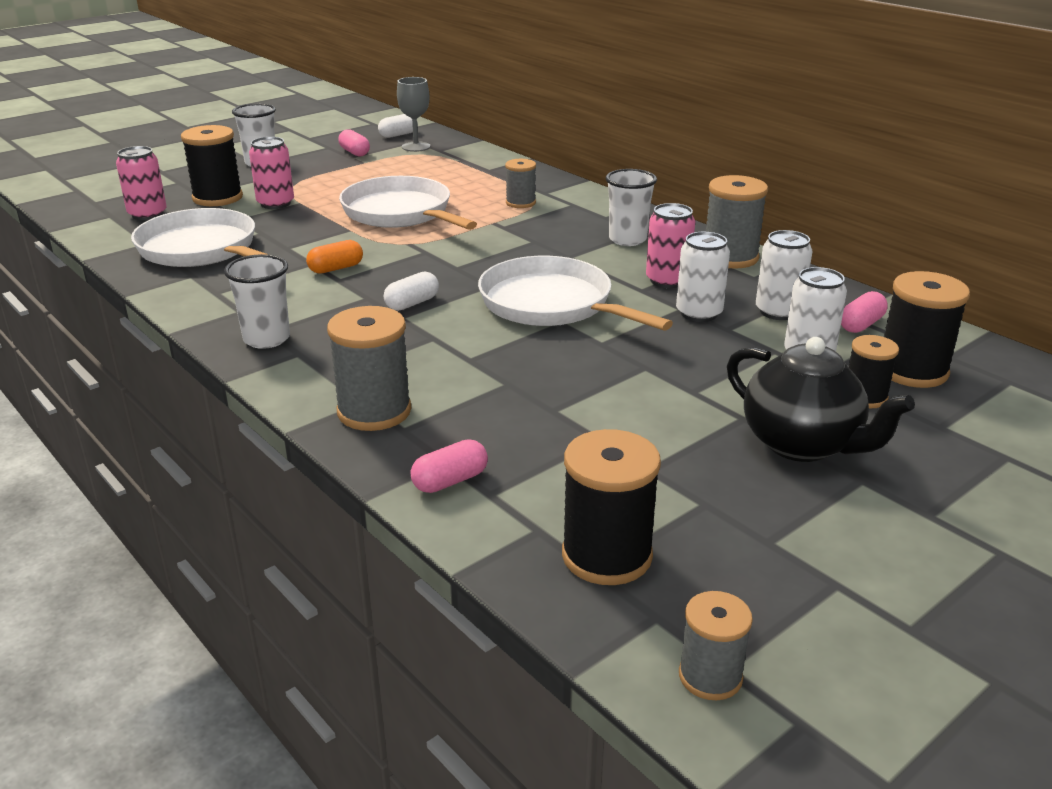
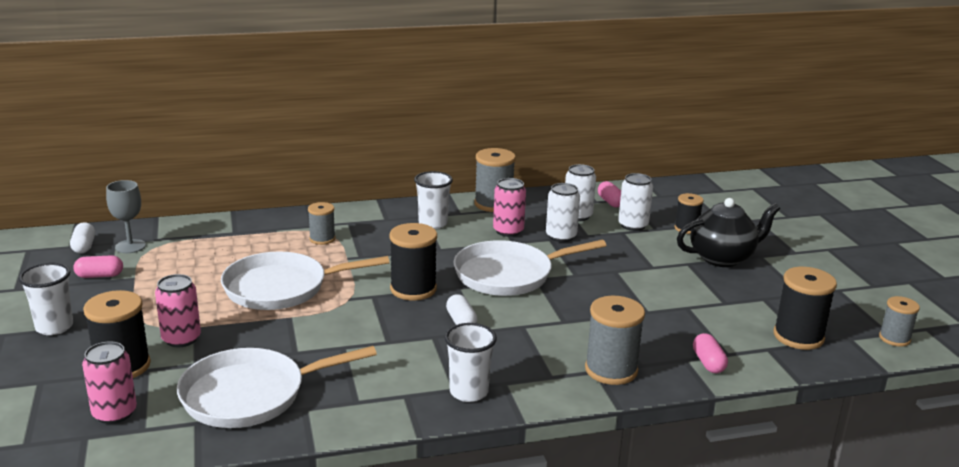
camera: 65 degrees left, 5 degrees down
orange capsule [306,240,363,274] -> none
black spool [884,271,970,388] -> black spool moved to [389,223,437,300]

